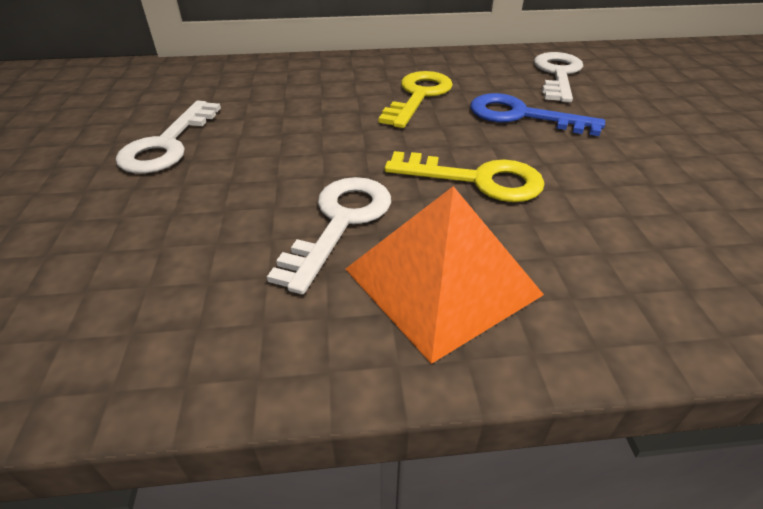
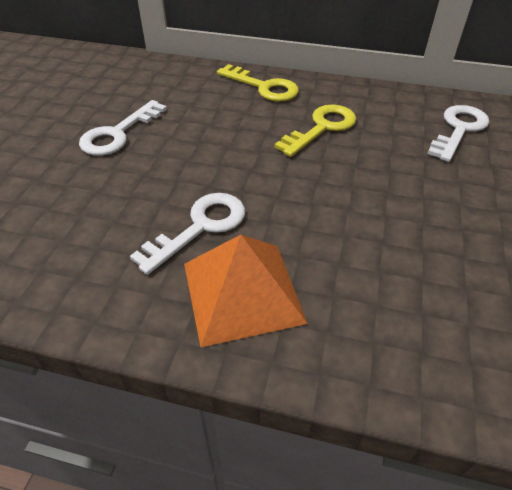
camera: 20 degrees right, 5 degrees up
yellow key [385,151,545,202] -> yellow key moved to [217,64,299,102]
blue key [470,93,605,136] -> none

